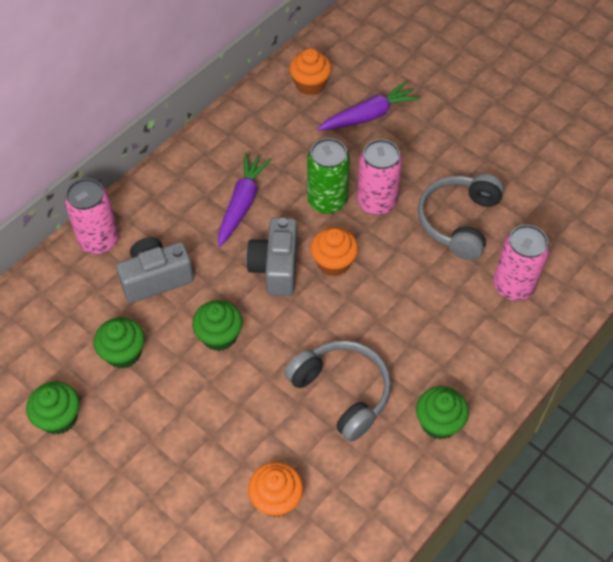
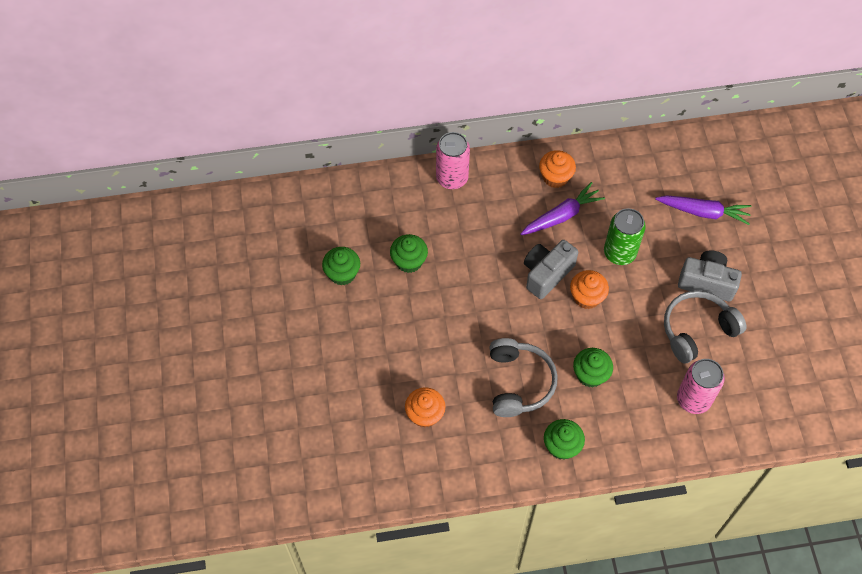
camera: 40 degrees right, 5 degrees up
grey camera [116,237,194,303] -> grey camera moved to [678,250,742,302]
green cupcake [192,300,242,351] -> green cupcake moved to [573,348,613,387]
orange cupcake [289,48,332,95] -> orange cupcake moved to [539,150,576,188]
pink can [357,139,402,215] -> none

